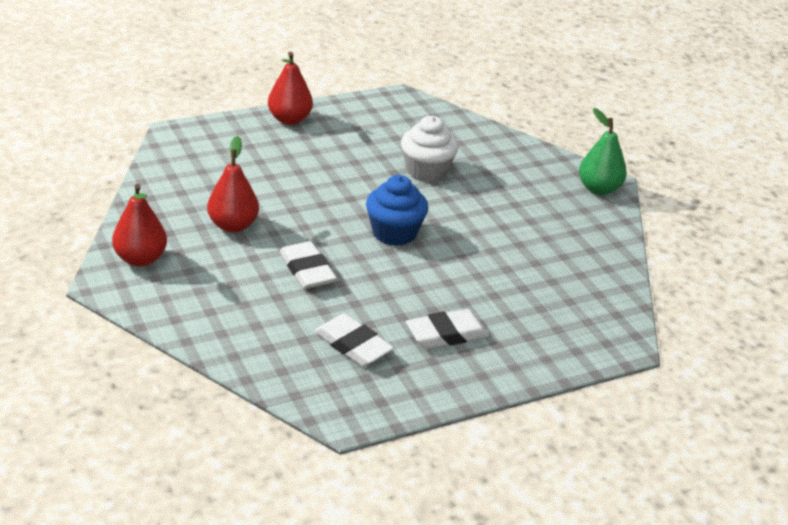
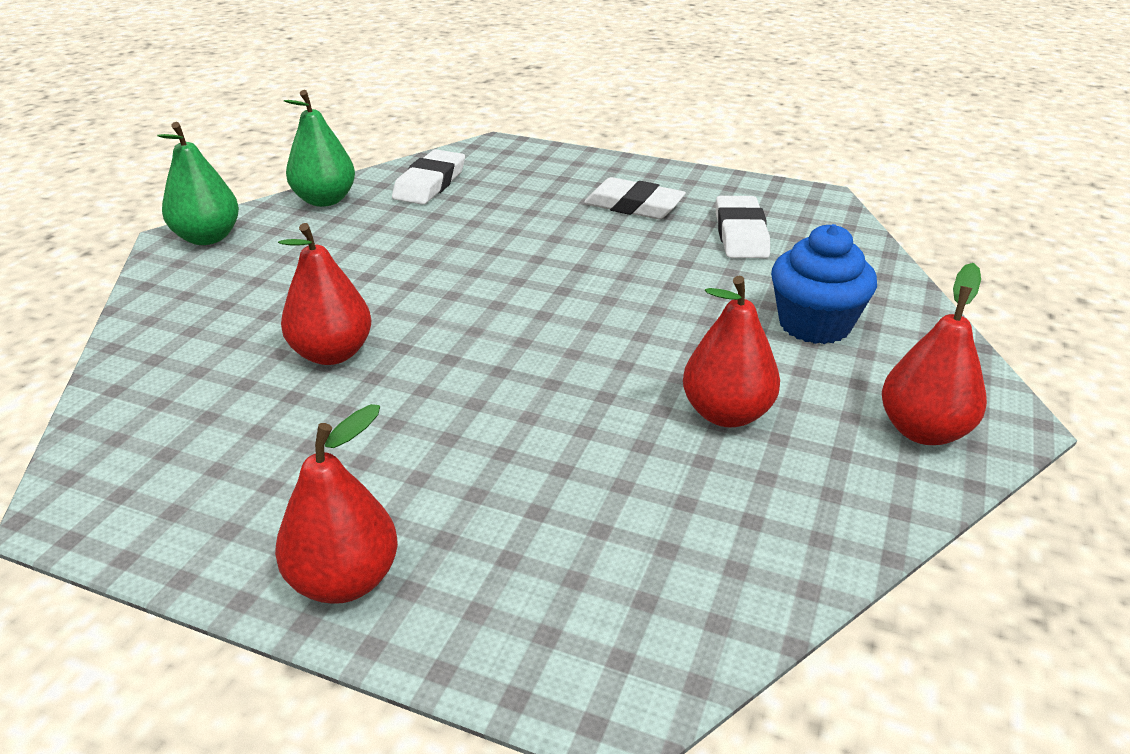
camera: 130 degrees left, 0 degrees up
white eraser [280,241,337,289] -> white eraser moved to [392,149,465,205]
blue cupcake [366,175,428,246] -> blue cupcake moved to [771,224,877,344]
white cupcake [401,116,458,182] -> red pear [278,223,371,365]
none -> green pear [284,90,355,207]

